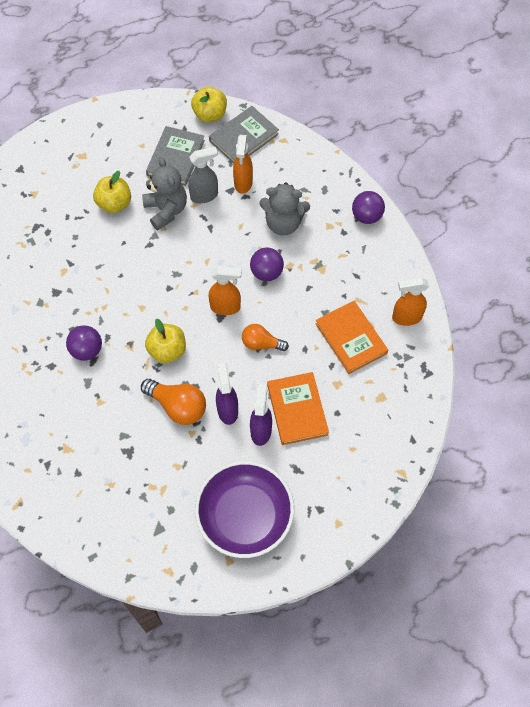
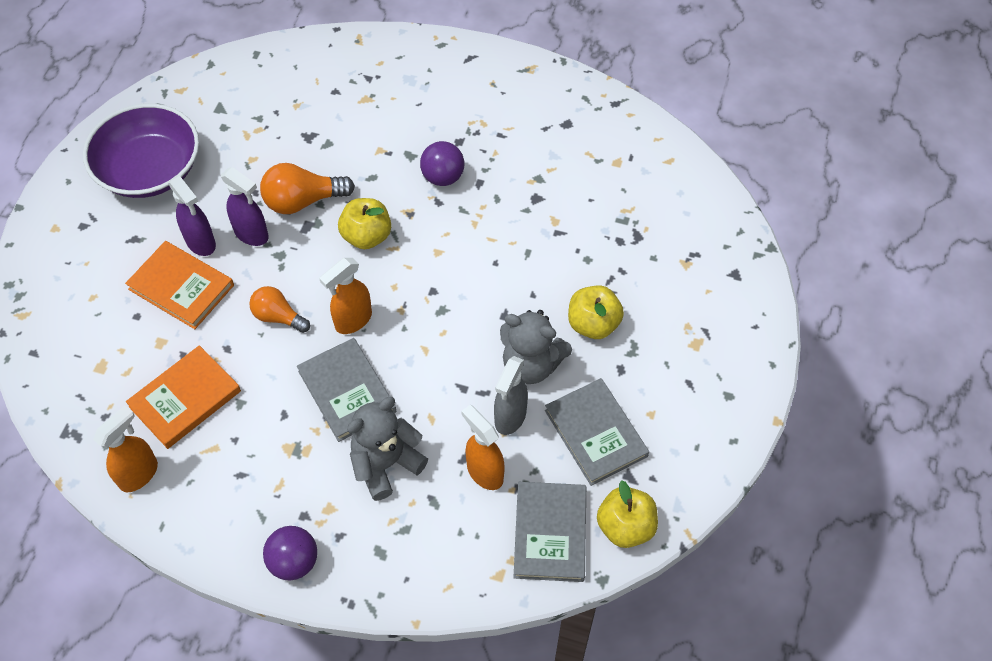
camera: 135 degrees right, 5 degrees down
orange light bulb [242,324,289,351] -> orange light bulb turned 120 degrees counterclockwise [249,286,310,333]
purple ball [250,248,284,281] -> grey book [297,338,396,442]
orange book [316,301,388,374] -> orange book turned 60 degrees counterclockwise [126,345,241,449]

